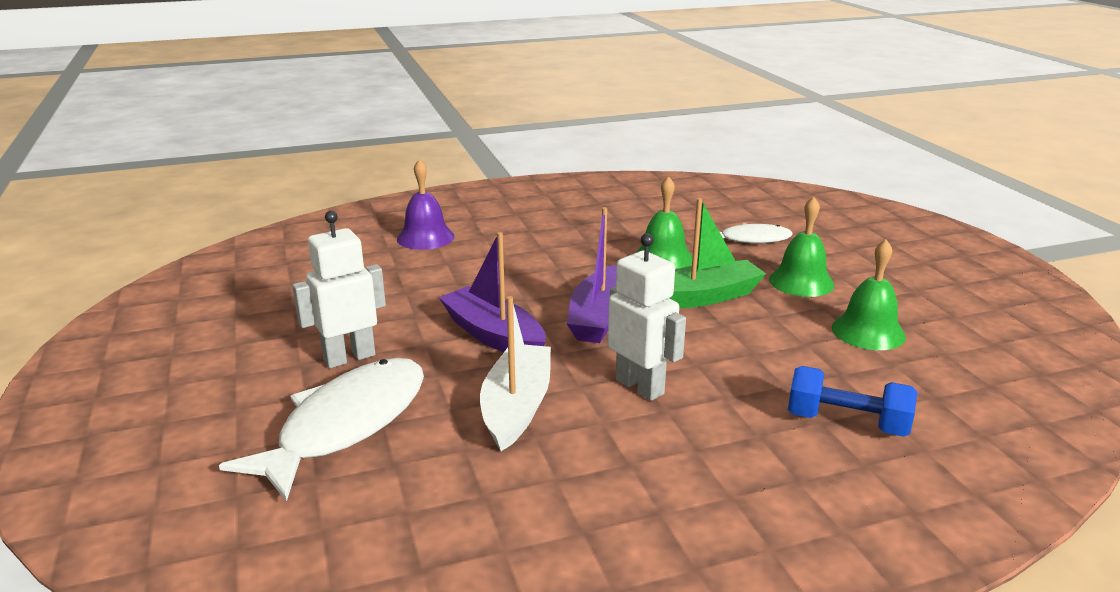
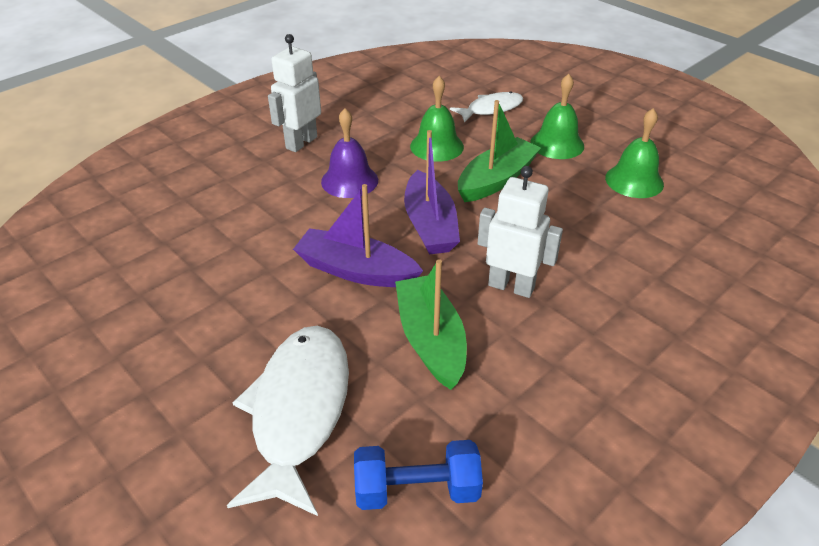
camera: 25 degrees left, 15 degrees up
white robot [292,211,386,368] -> white robot moved to [268,34,321,152]
purple bell [397,159,454,250] -> purple bell moved to [321,108,378,198]
white boat [480,296,551,451] -> green boat [395,259,467,390]
blue dumbbell [788,366,917,437] -> blue dumbbell moved to [354,440,483,510]

